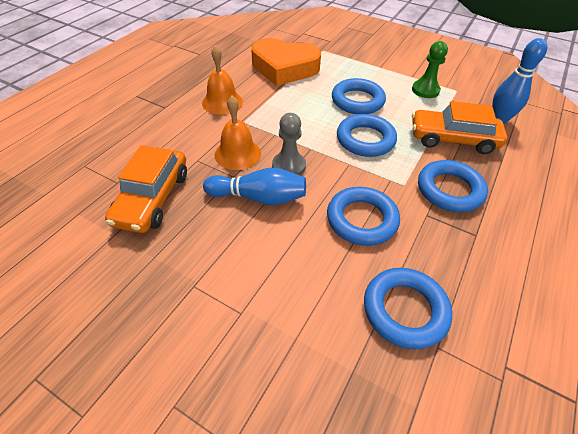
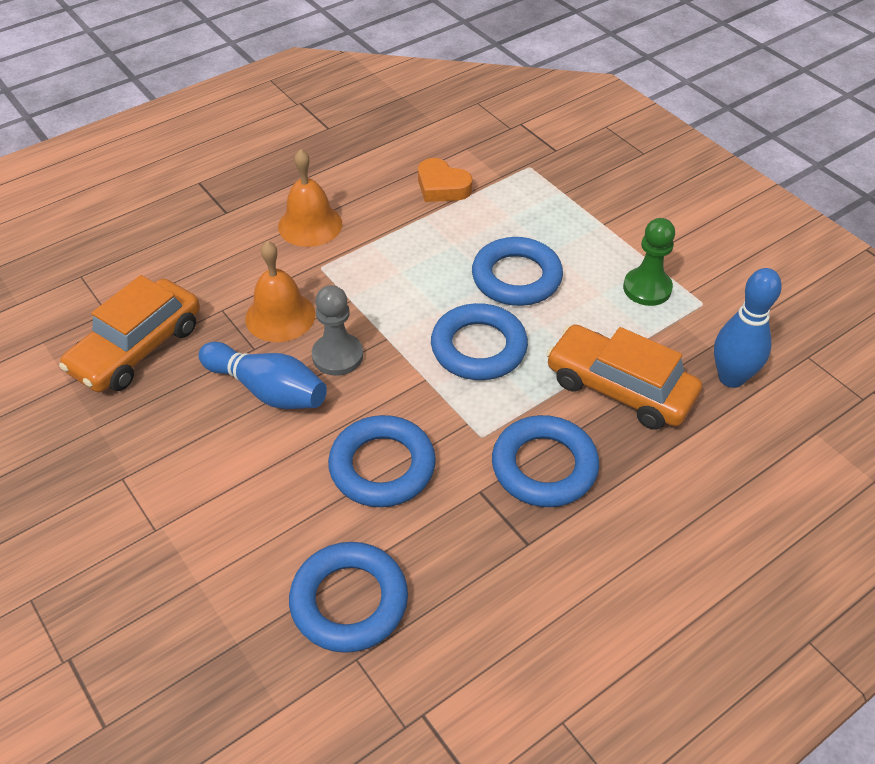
camera: 25 degrees right, 0 degrees up
orange heart [251,38,321,86] -> orange heart [418,158,473,202], size x0.51

